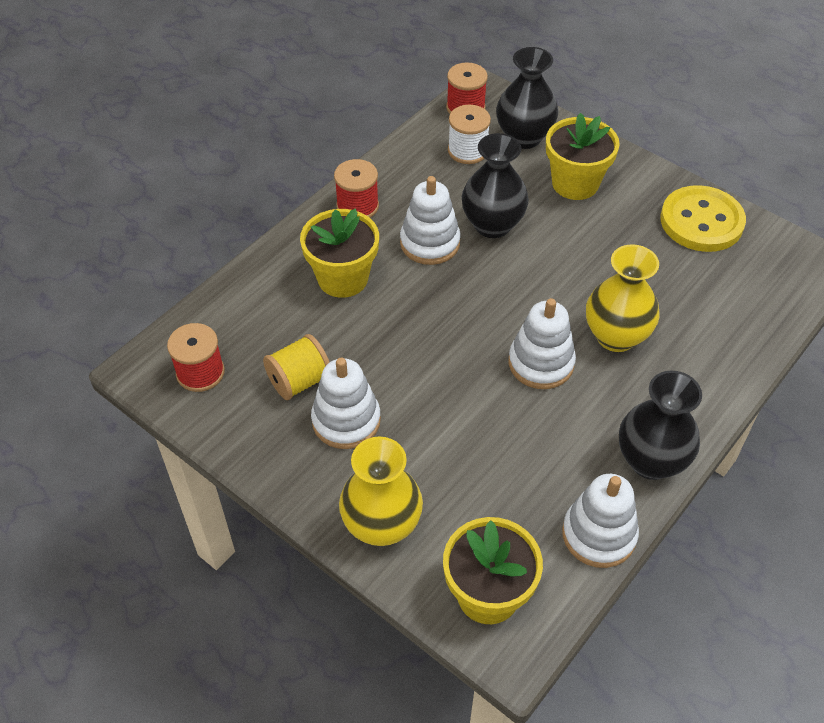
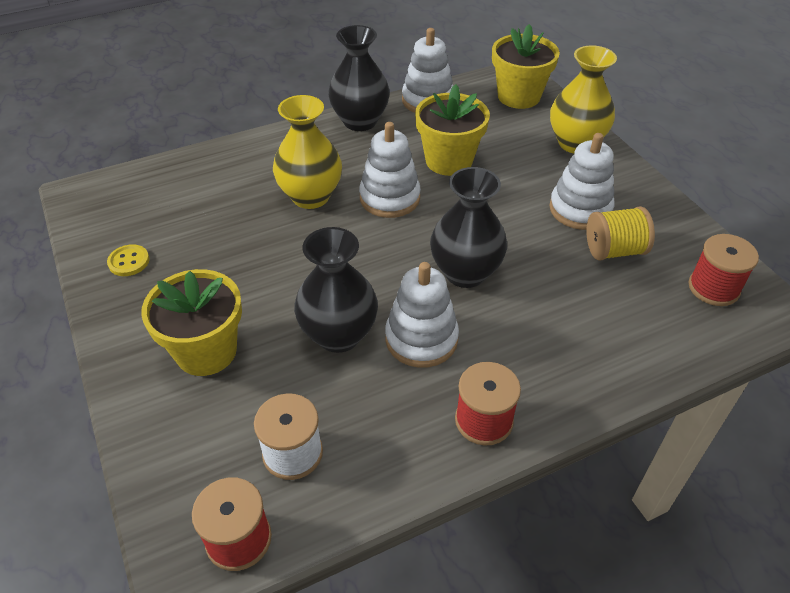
camera: 155 degrees left, 5 degrees down
yellow flower pot [300,208,379,298] -> yellow flower pot moved to [415,84,490,176]
black vase [496,47,559,149] -> black vase moved to [430,167,507,288]
yellow button [660,185,746,252] -> yellow button [107,244,150,276], size x0.43

